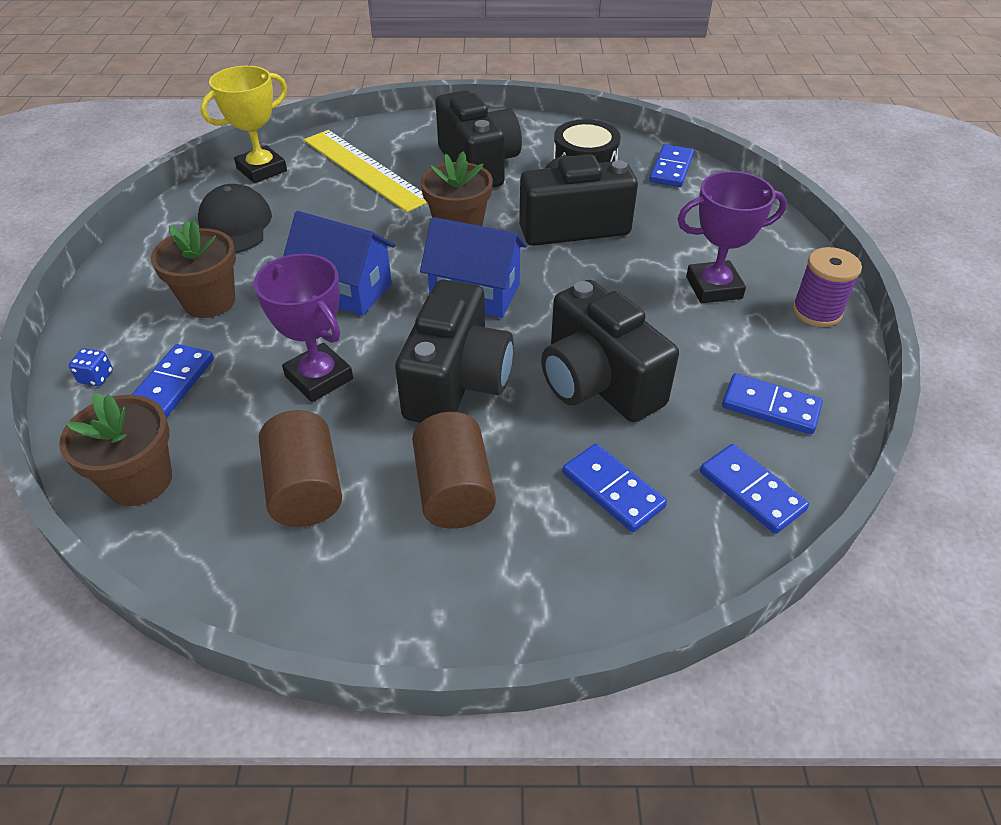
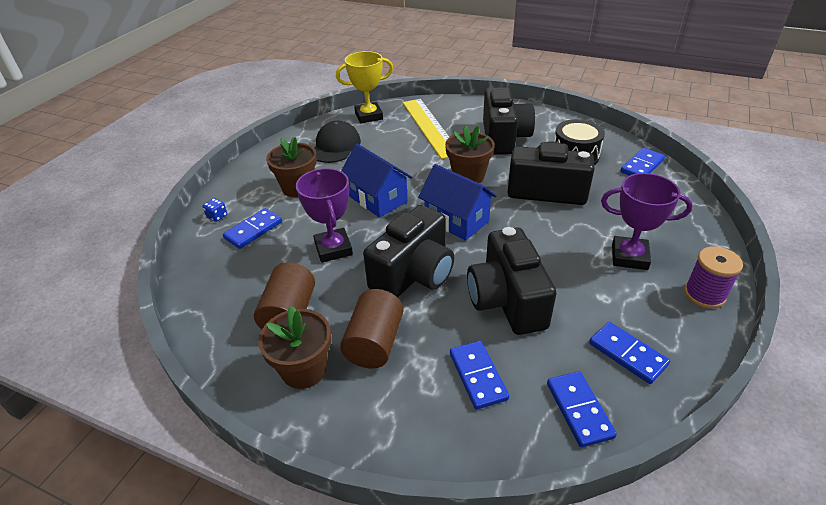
camera: 25 degrees right, 5 degrees down
brown flower pot [59,393,172,506] -> brown flower pot moved to [258,306,331,389]

